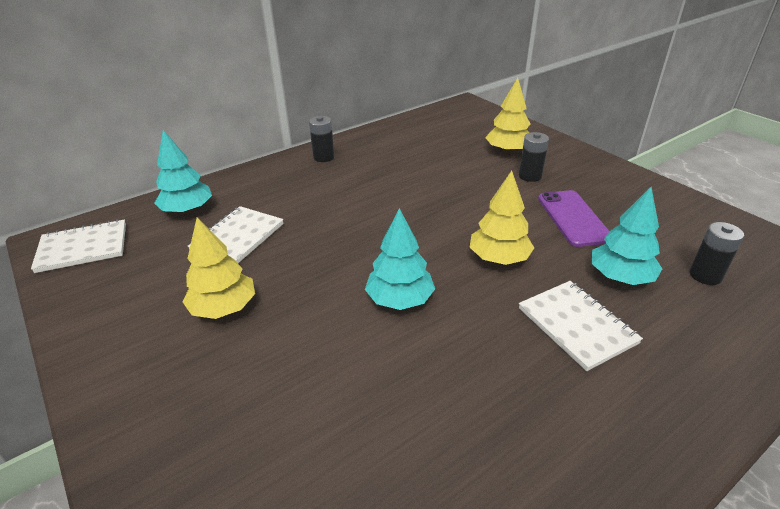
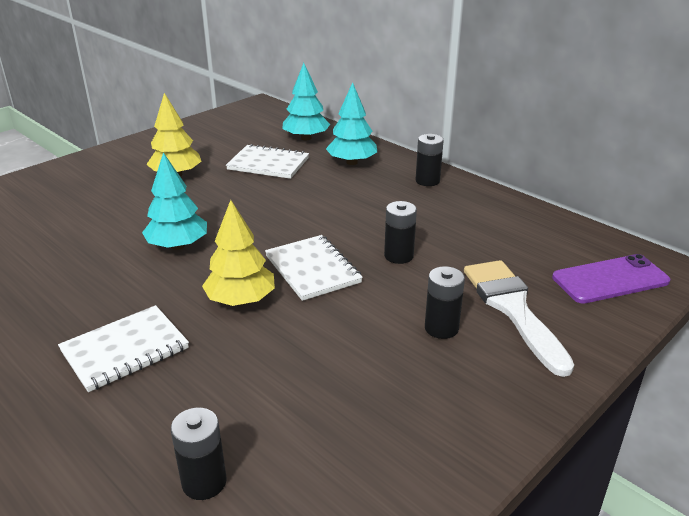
camera: 80 degrees right, 5 degrees down
white notebook [31,219,126,273] -> white notebook moved to [265,235,363,301]
yellow tree [485,78,530,154] -> white brush [464,260,574,377]
purple phone [538,190,610,247] -> purple phone moved to [552,254,670,304]
turquoise tree [592,187,662,285] -> turquoise tree moved to [326,82,377,165]
none -> black battery [384,201,417,264]

